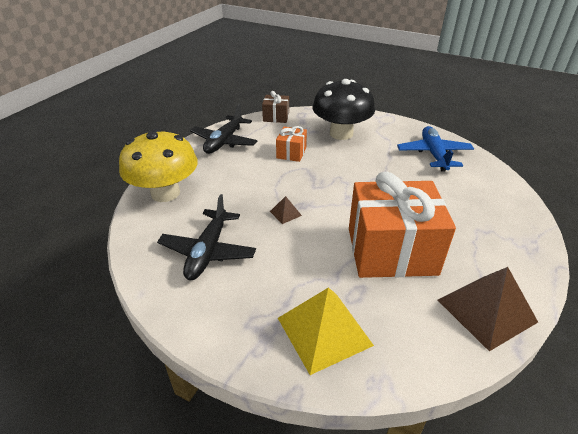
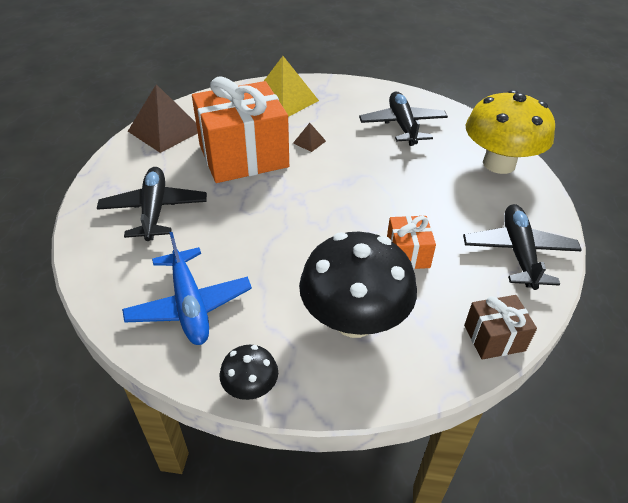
camera: 160 degrees right, 5 degrees up
brown pyramid [270,196,302,224] -> brown pyramid moved to [293,123,326,152]
none -> black plane [97,167,207,241]
none -> black mushroom [220,345,278,400]

